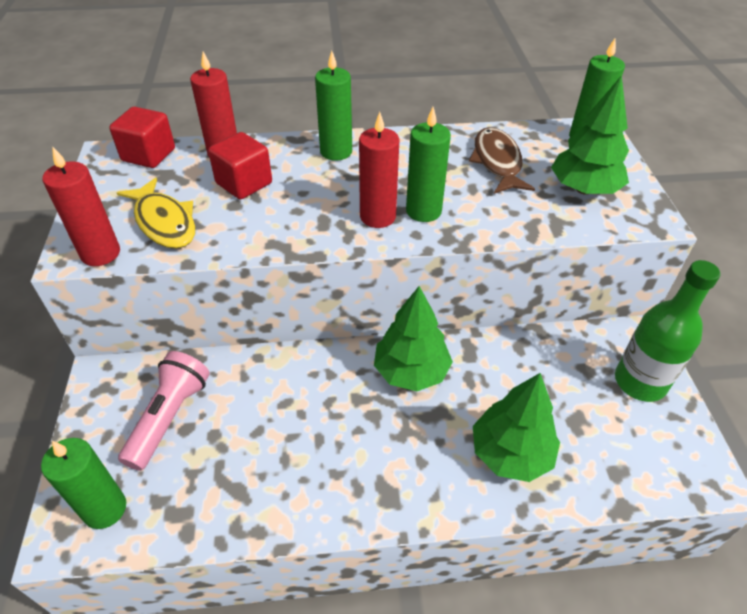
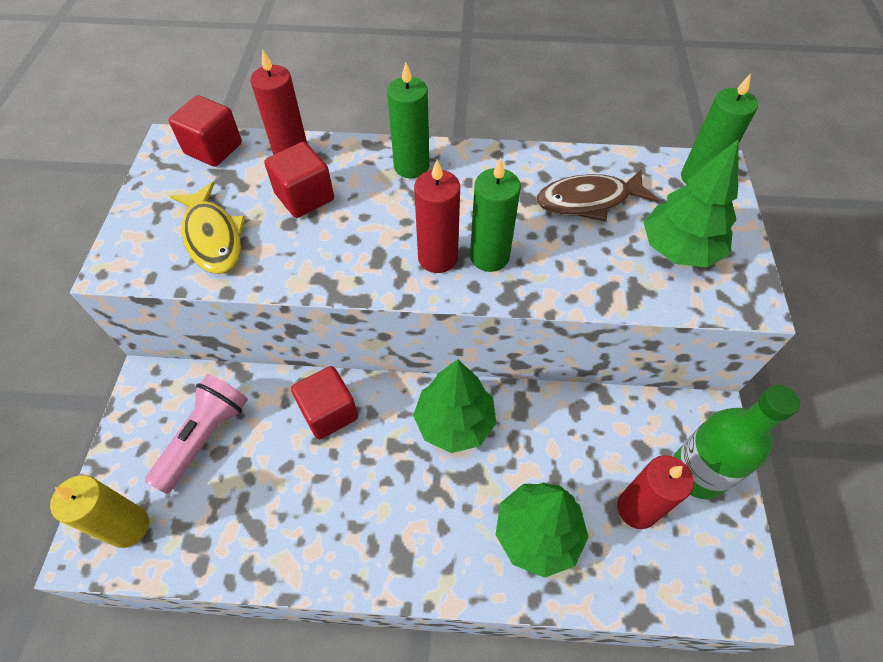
camera: 10 degrees right, 10 degrees up
green candle [41,438,126,529] -> yellow candle [50,475,149,548]
red candle [42,146,120,266] -> red candle moved to [617,455,694,529]
brown fish [469,127,535,194] -> brown fish turned 105 degrees counterclockwise [537,170,659,222]
none -> red cube [291,366,358,439]

